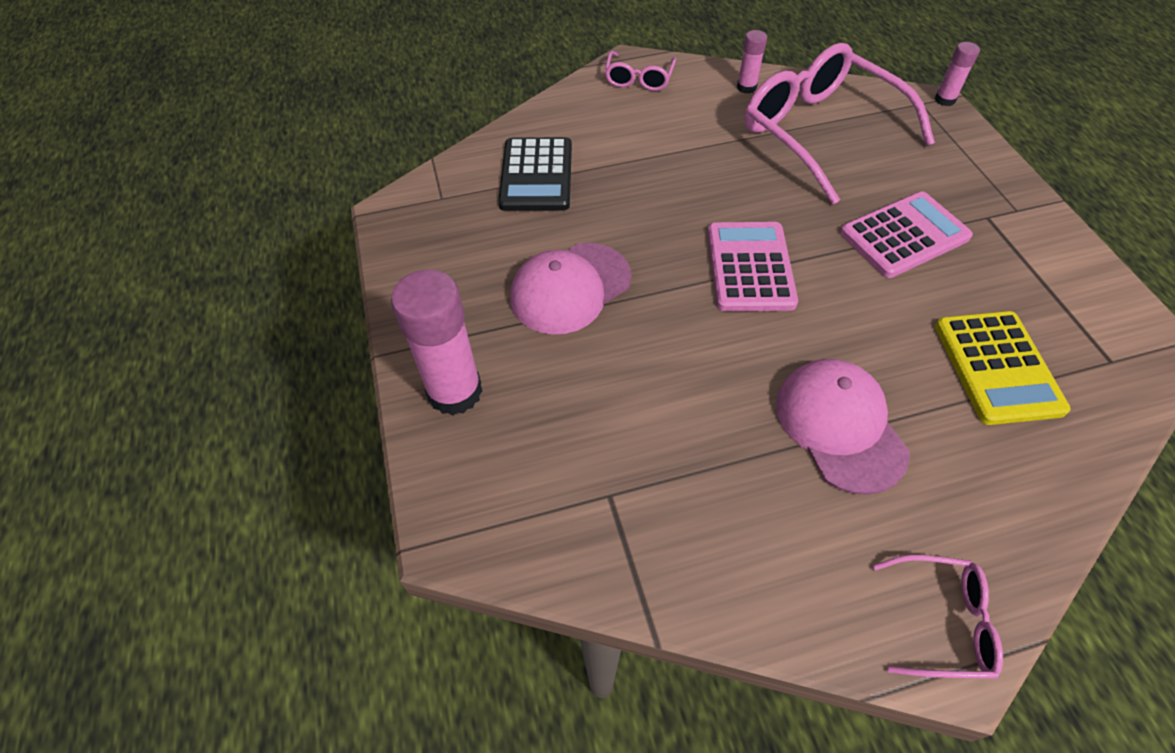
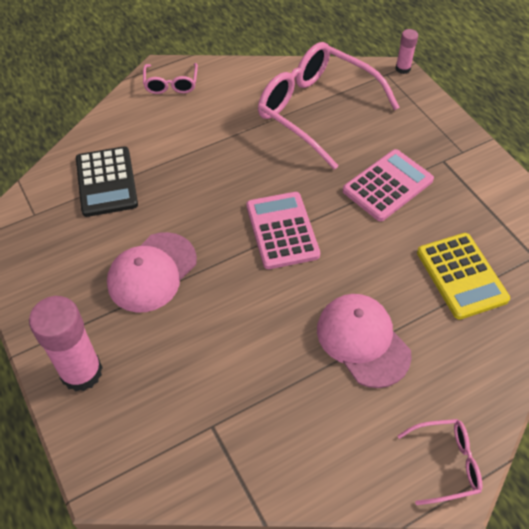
camera: 15 degrees left, 0 degrees up
pink glue stick [737,30,767,94] -> none

